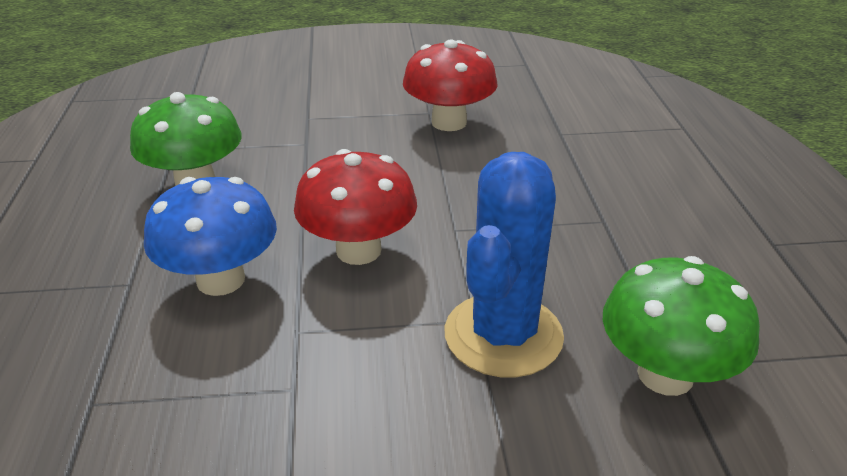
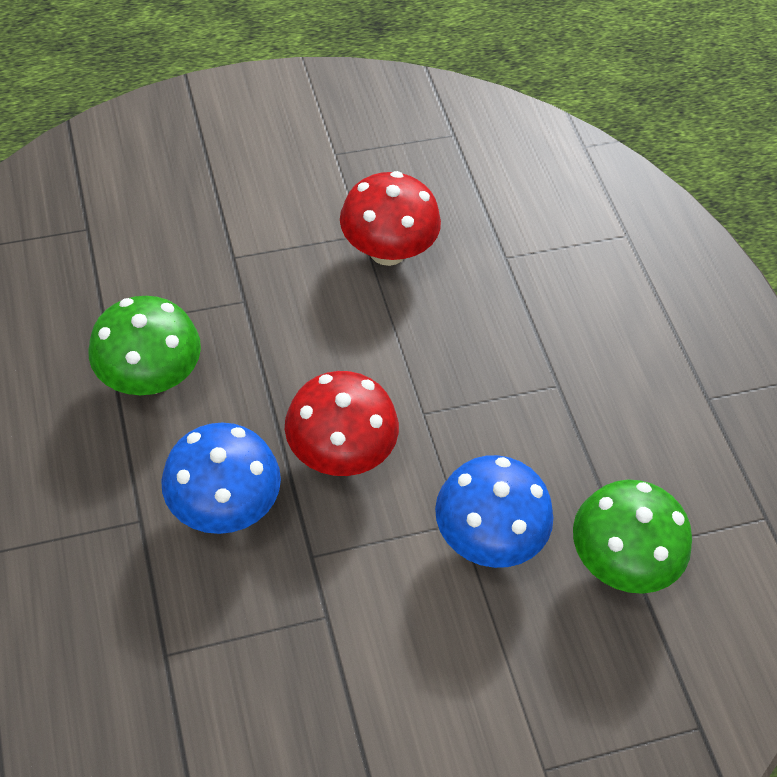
camera: 15 degrees left, 20 degrees up
blue cactus [445,152,564,378] -> blue mushroom [435,455,553,568]

